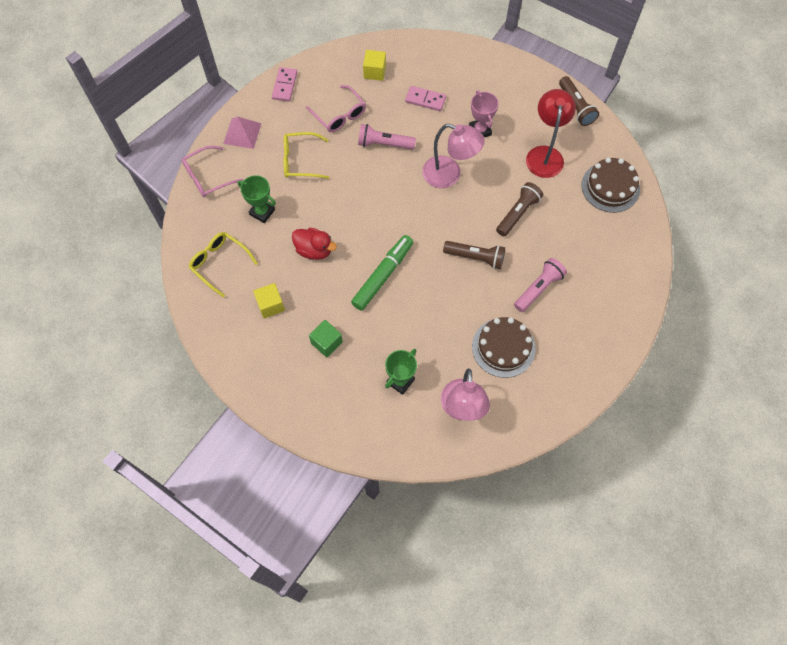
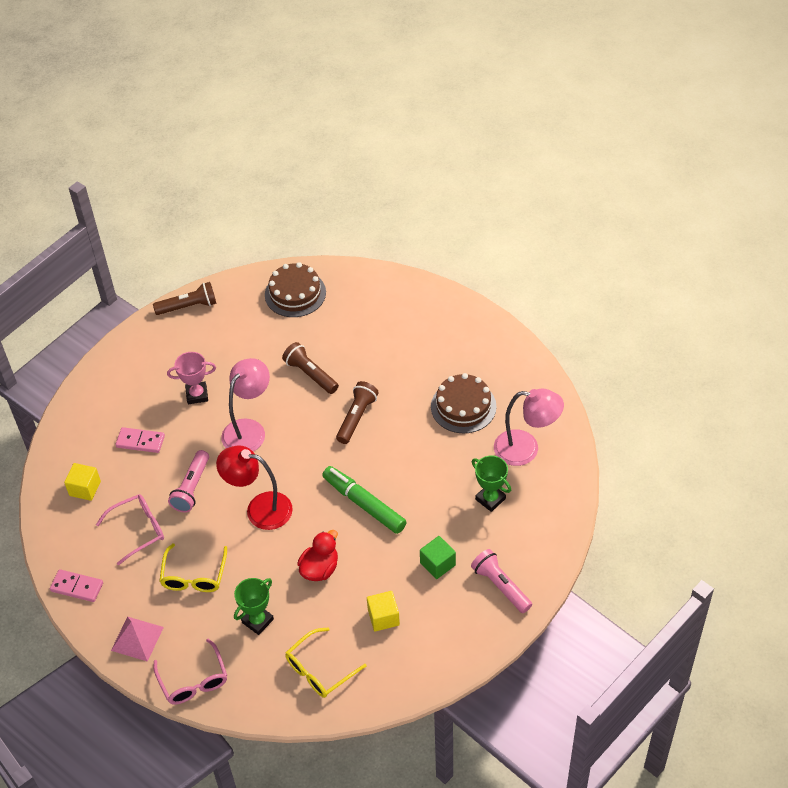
camera: 80 degrees left, 15 degrees down
pink domino [405,86,446,111] -> pink domino turned 75 degrees clockwise [115,427,165,453]
pink flashlight [514,258,567,312] -> pink flashlight moved to [471,549,532,613]
red lamp [526,89,576,178] -> red lamp moved to [216,445,293,530]

